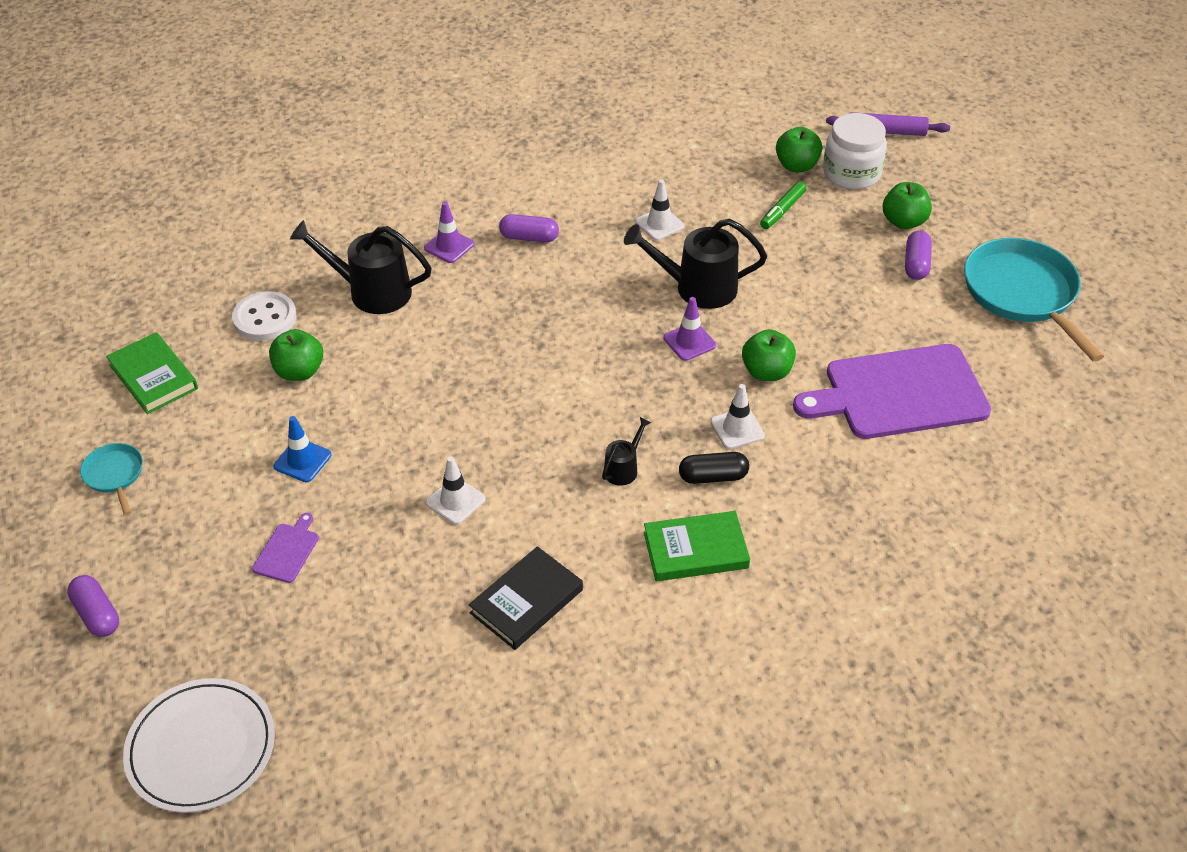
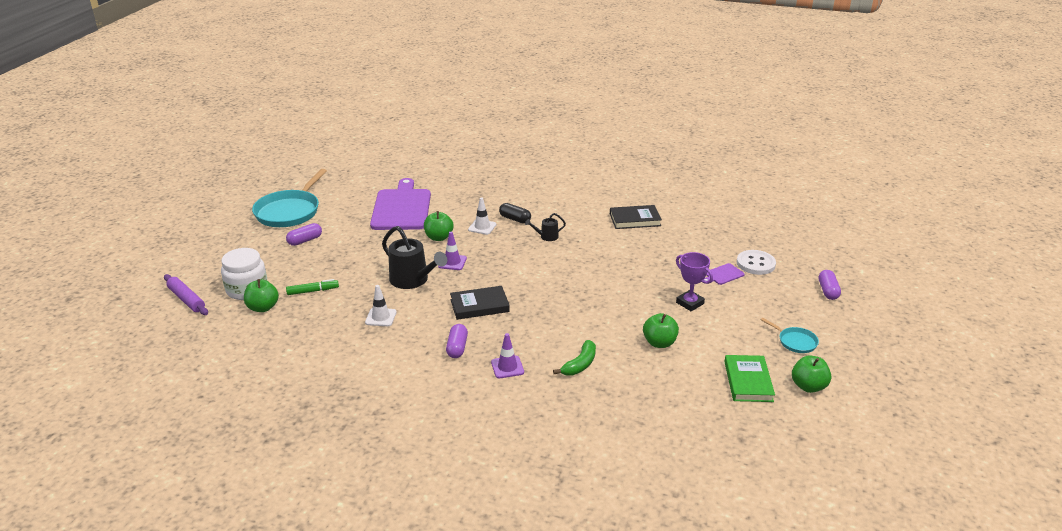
camera: 140 degrees left, 15 degrees down
turquoise pan [80,443,143,515] -> turquoise pan turned 60 degrees counterclockwise [761,318,819,353]
white plate [123,678,275,813] -> none
white button [232,291,297,341] -> white button moved to [737,250,776,275]
blue traffic cone [274,416,331,482] -> purple trophy [676,252,713,311]
black watering can [290,220,432,314] -> green banana [553,340,596,376]
white traffic cone [426,456,485,525] -> none
purple capsule [499,214,559,243] -> purple capsule turned 45 degrees clockwise [446,324,468,358]
green book [644,511,750,581] -> none
purple cutting board [793,344,991,439] -> purple cutting board turned 120 degrees counterclockwise [370,178,431,230]
green apple [883,182,932,229] -> green apple moved to [792,355,831,393]
none -> black book [450,286,510,320]

